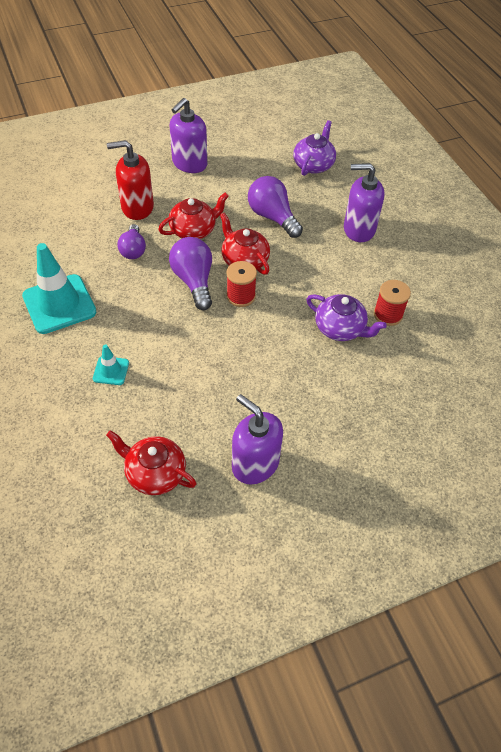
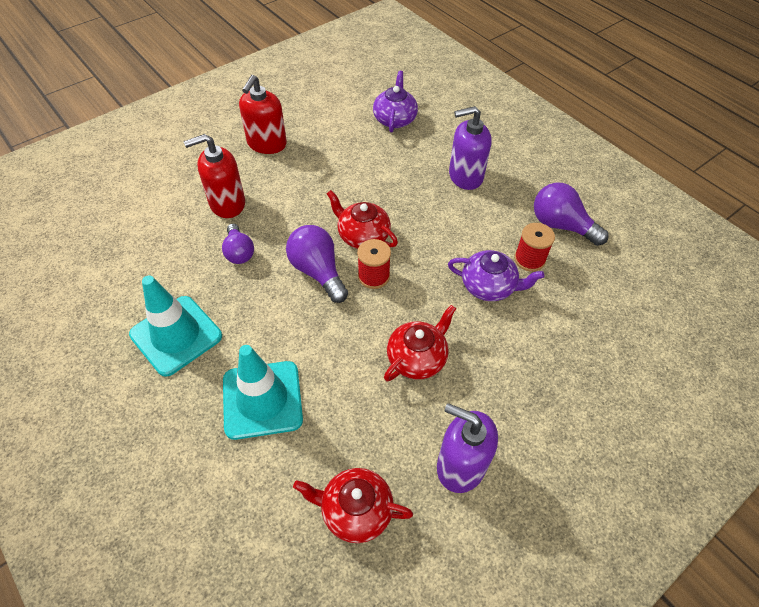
camera: 15 degrees left, 0 degrees up
turquoise traffic cone [93,344,129,385] -> turquoise traffic cone [223,345,303,440], size x2.08
red teapot [158,192,229,239] -> red teapot moved to [384,305,456,381]
purple soap dispenser [170,98,207,173] -> red soap dispenser [239,75,287,154]
purple light bulb [248,176,303,238] -> purple light bulb moved to [534,183,608,246]

